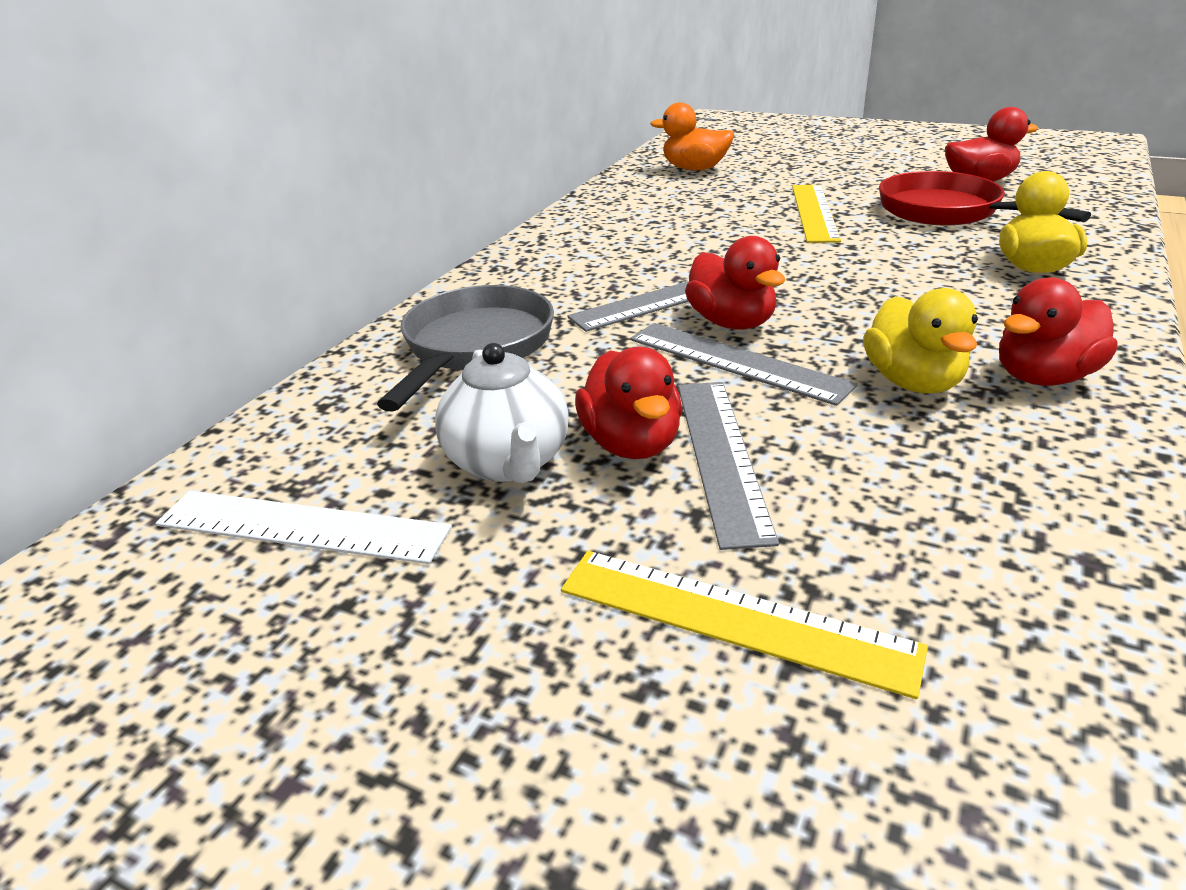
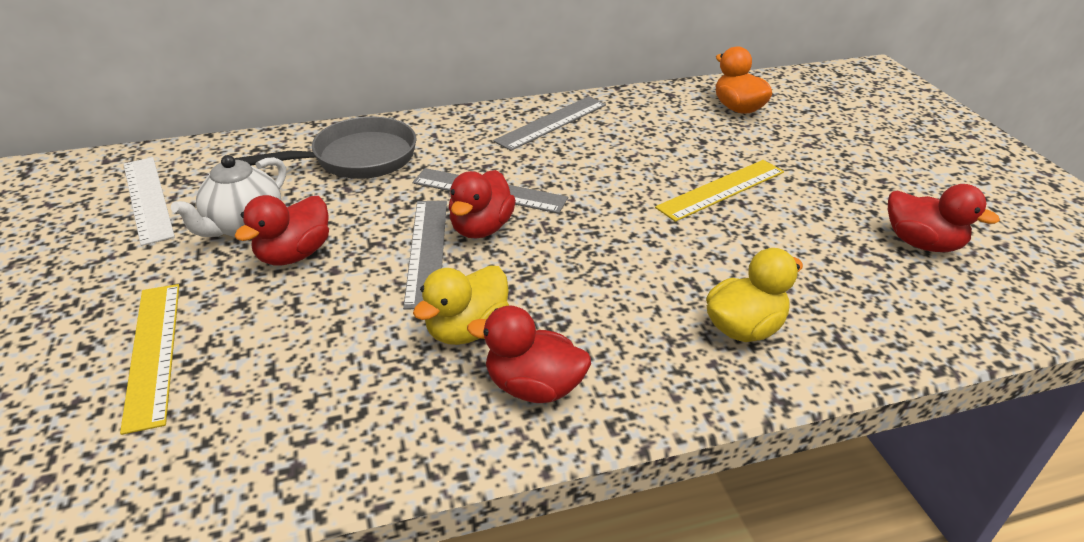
camera: 45 degrees right, 5 degrees up
grey ruler [678,382,779,550] -> grey ruler moved to [493,96,606,151]
red pan [879,171,1091,225] -> none

